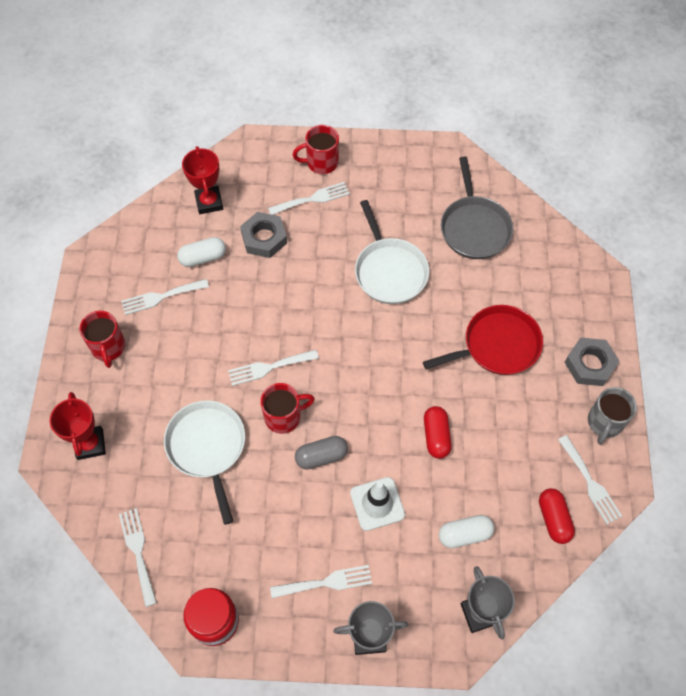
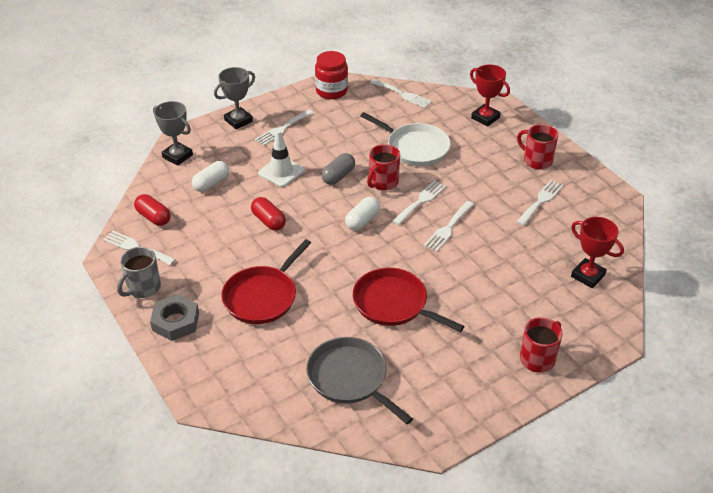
camera: 145 degrees right, 20 degrees down
white capsule [177,237,226,267] -> white capsule moved to [345,197,380,231]
grey nut [240,212,287,258] -> none
white fork [268,182,350,215] -> white fork moved to [424,201,474,252]
white pan [355,200,429,304] -> red pan [353,268,464,332]
grey mug [588,387,637,445] -> grey mug turned 135 degrees counterclockwise [117,247,161,298]

